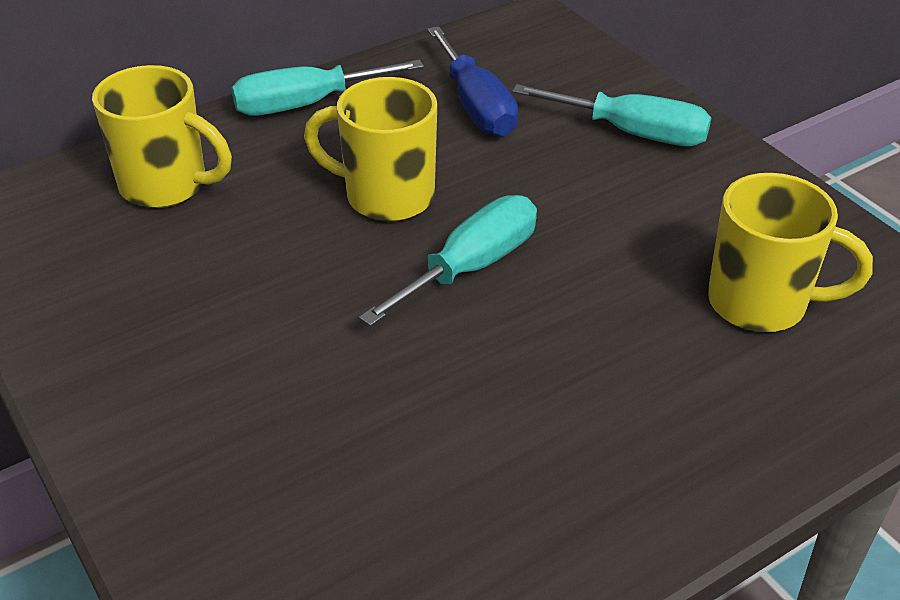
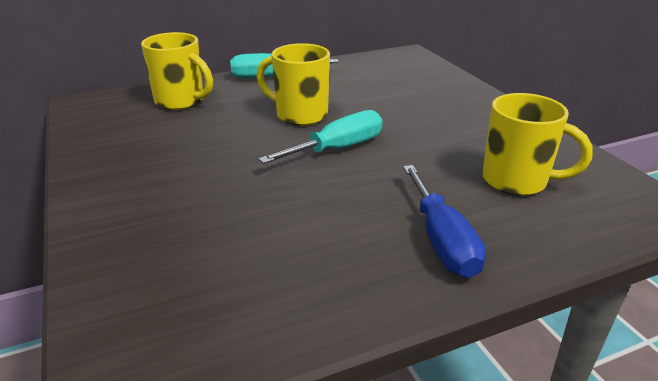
camera: 10 degrees right, 10 degrees down
blue screwdriver [427,26,518,137] -> blue screwdriver moved to [403,165,486,278]
turquoise screwdriver [512,84,712,146] -> none

